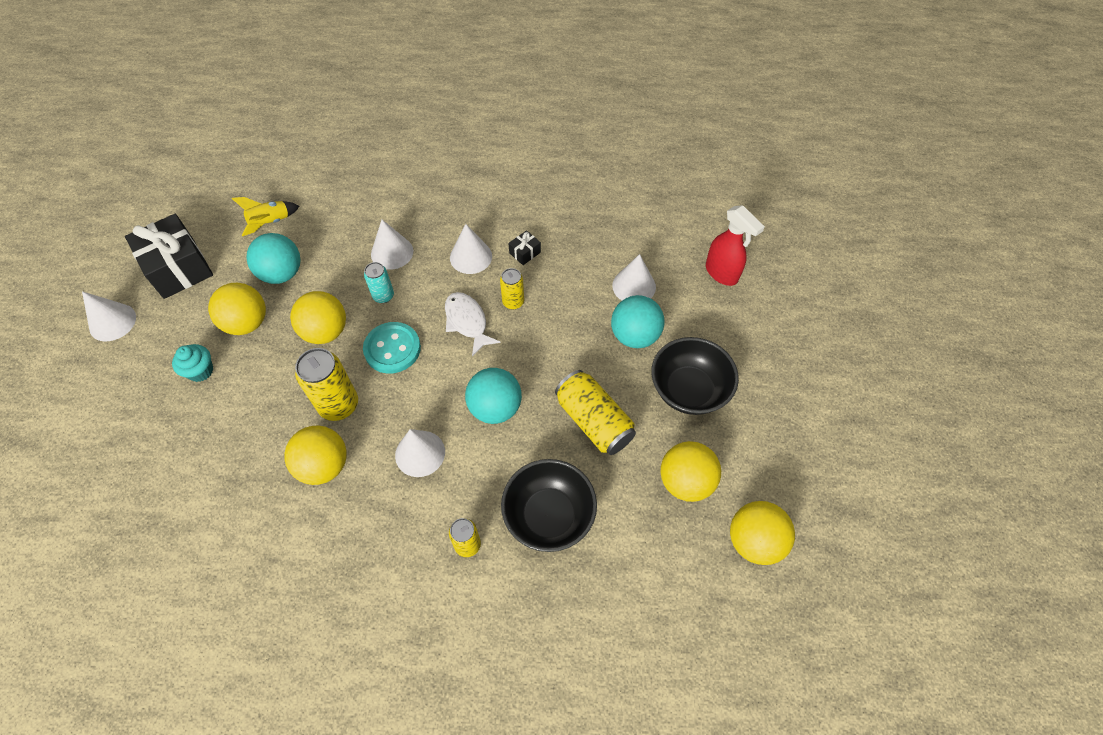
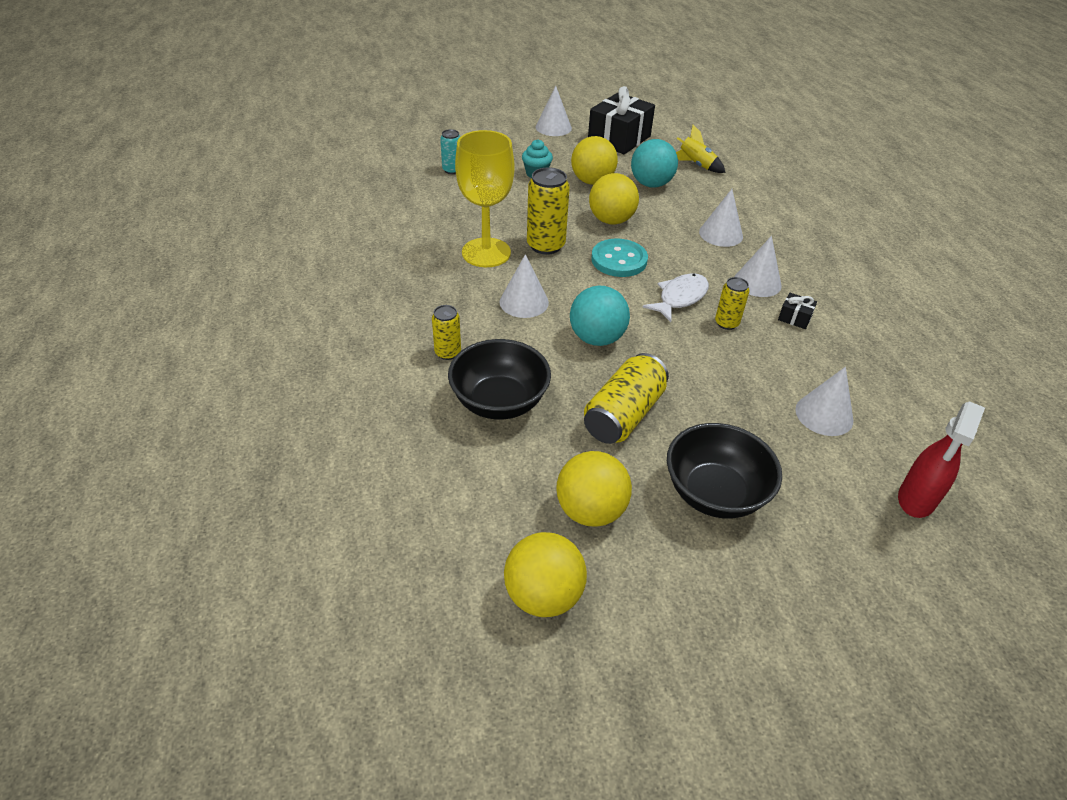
camera: 70 degrees right, 15 degrees down
yellow ball [284,426,347,485] -> yellow goblet [455,130,515,267]
turquoise can [364,262,394,303] -> turquoise can moved to [440,129,460,174]
turquoise ball [611,295,665,348] -> none

